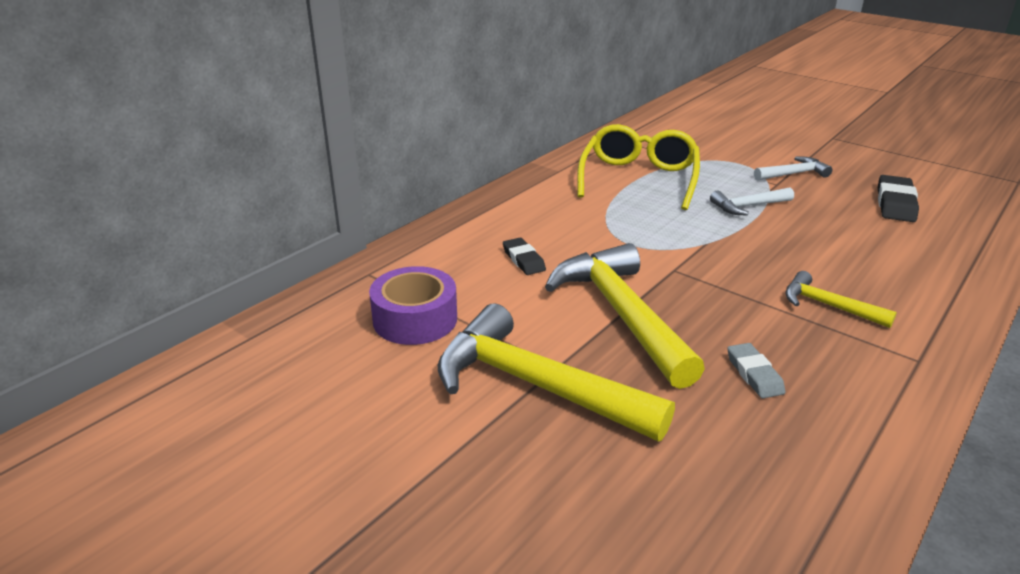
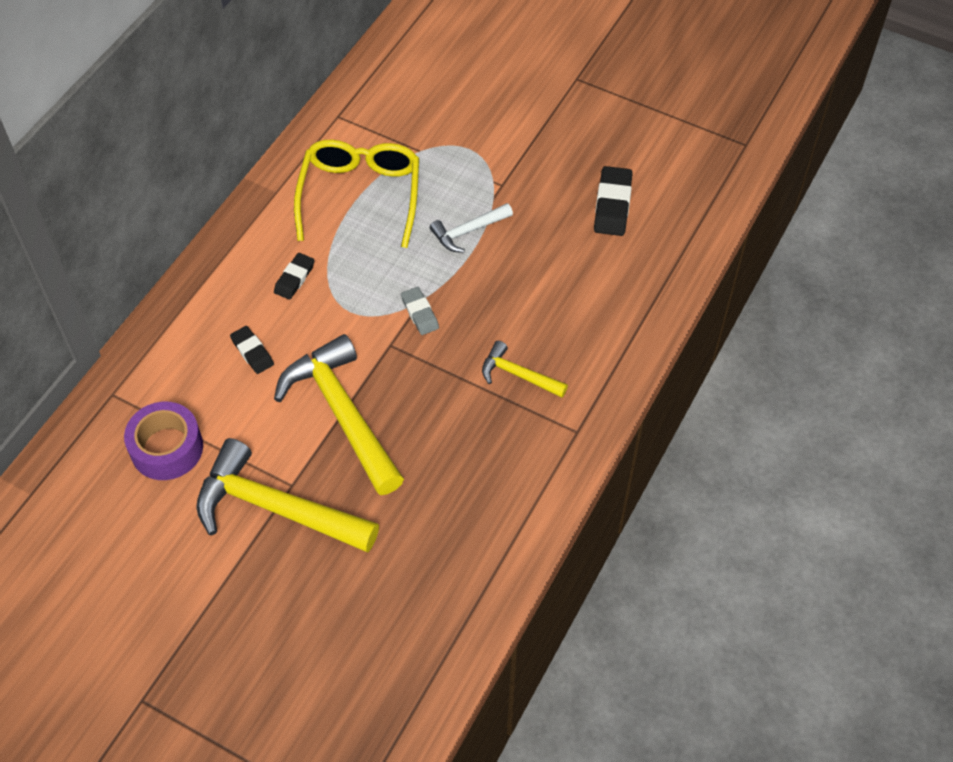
camera: 10 degrees left, 25 degrees up
grey eraser [727,343,785,398] -> grey eraser moved to [401,287,439,335]
white hammer [754,156,832,181] -> none
none -> black eraser [274,253,315,300]

